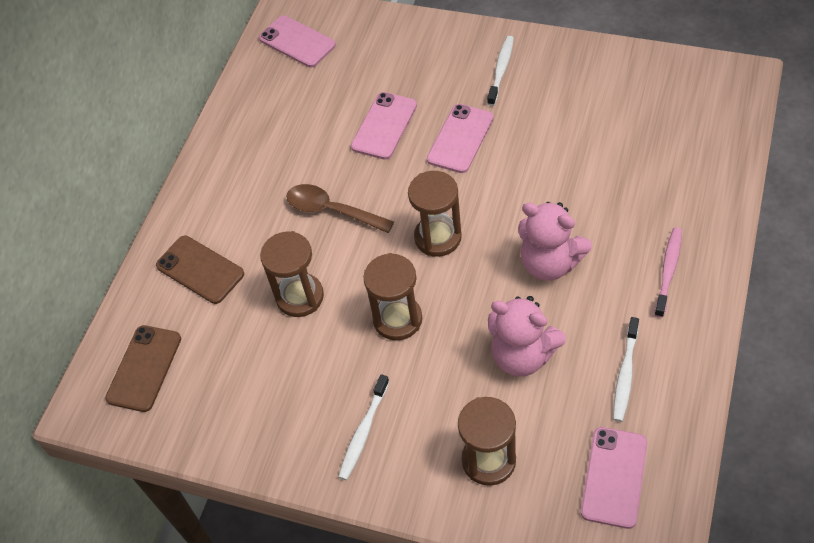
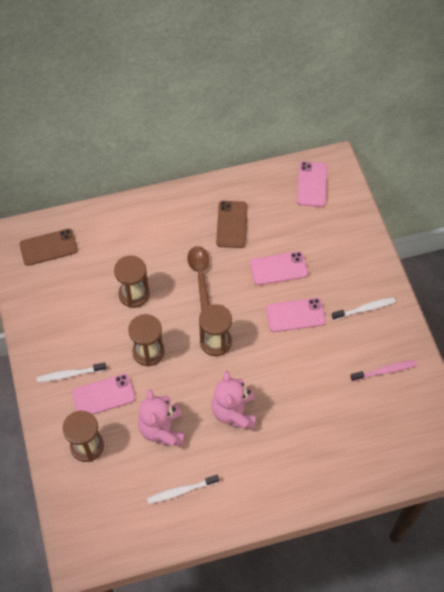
camera: 50 degrees right, 5 degrees up
brown phone [156,236,244,304] -> brown phone moved to [216,201,248,248]
pink phone [581,427,647,529] -> pink phone moved to [72,373,135,414]
pink toothbrush [654,228,682,318] -> pink toothbrush moved to [350,360,418,381]

